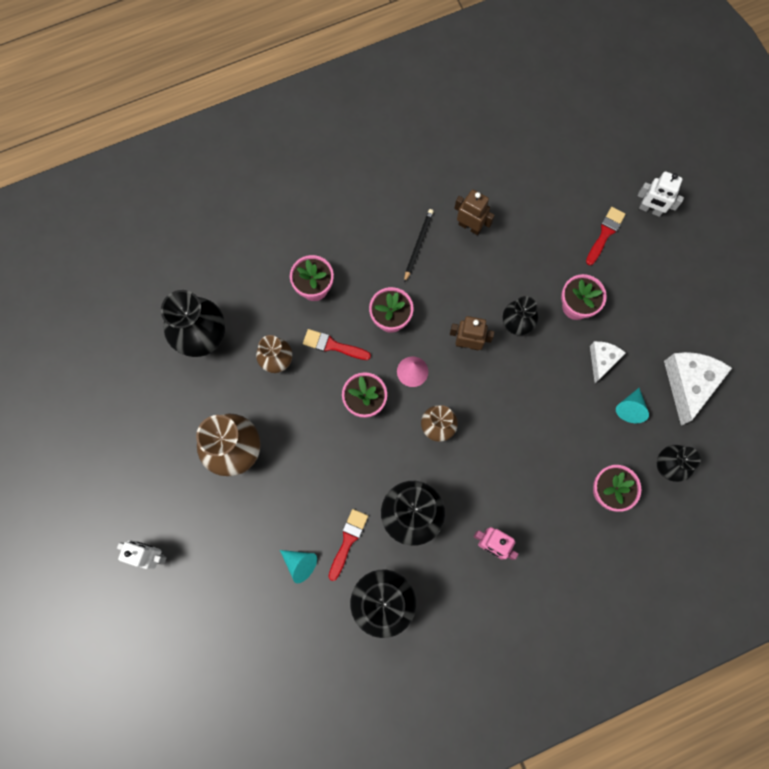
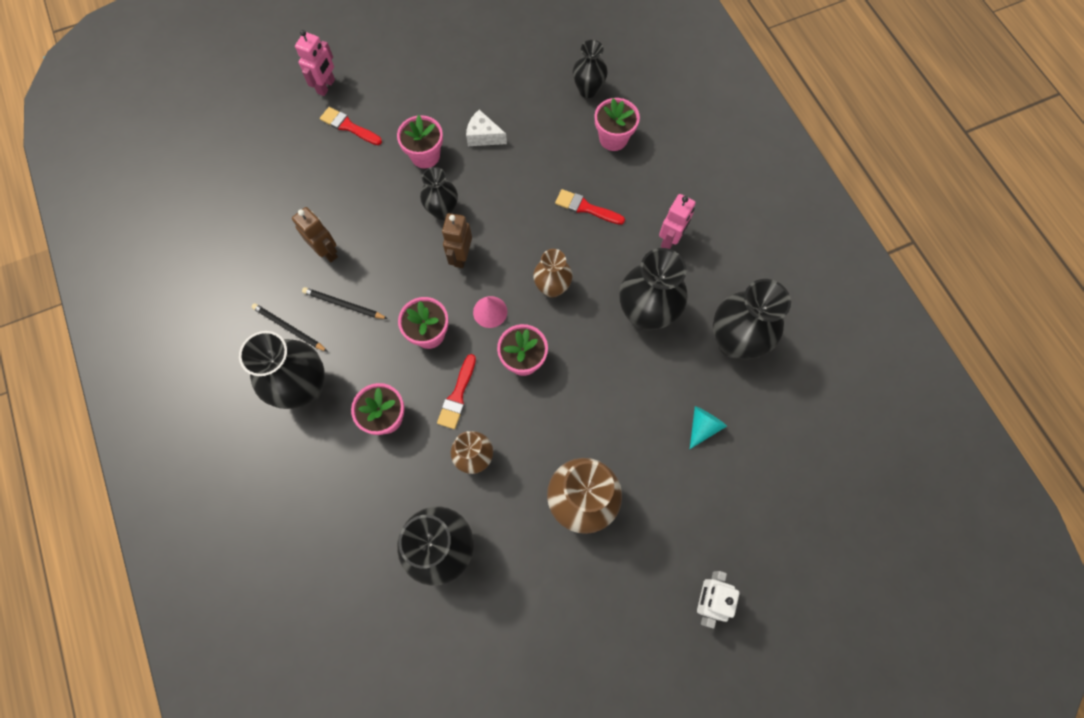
camera: 90 degrees left, 5 degrees down
red brush [329,509,368,581] -> red brush moved to [555,189,625,225]
brown robot [454,189,495,235] -> brown robot turned 105 degrees clockwise [292,207,338,263]
turquoise cone [616,388,649,423] -> none
white robot [638,171,684,217] -> pink robot [295,30,335,96]
white cheese [664,352,732,426] -> none
none -> black vase [239,331,324,409]
none -> black pencil [252,303,328,352]

